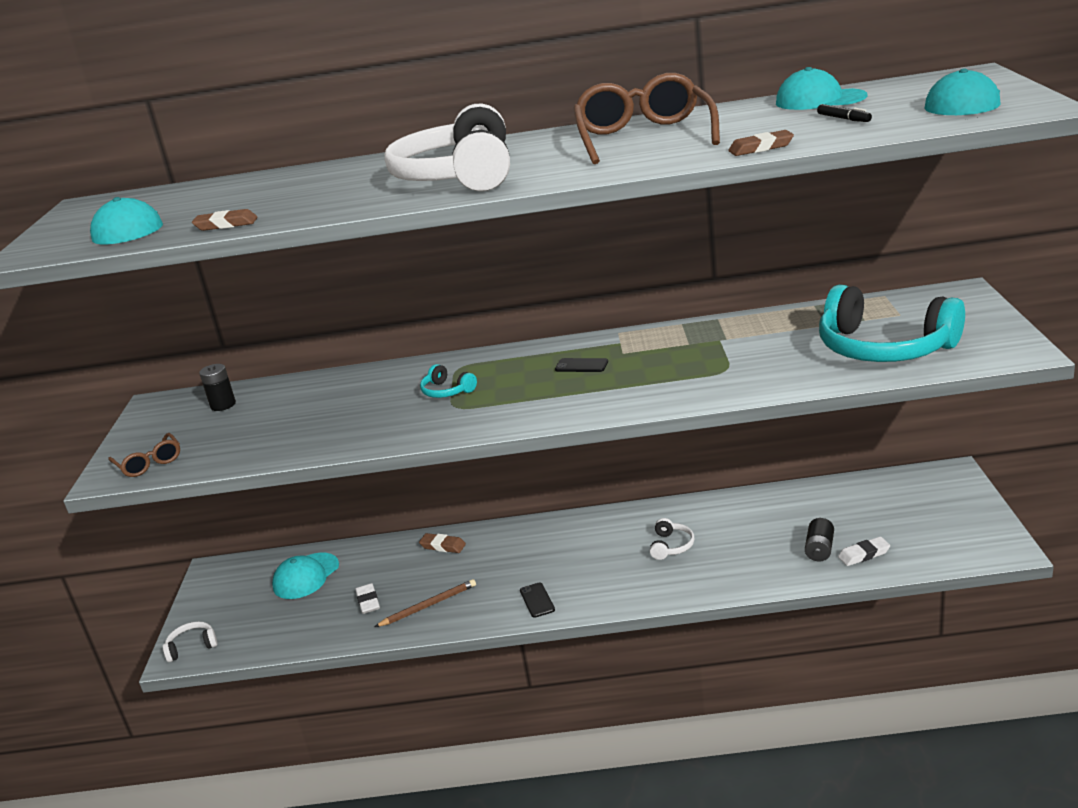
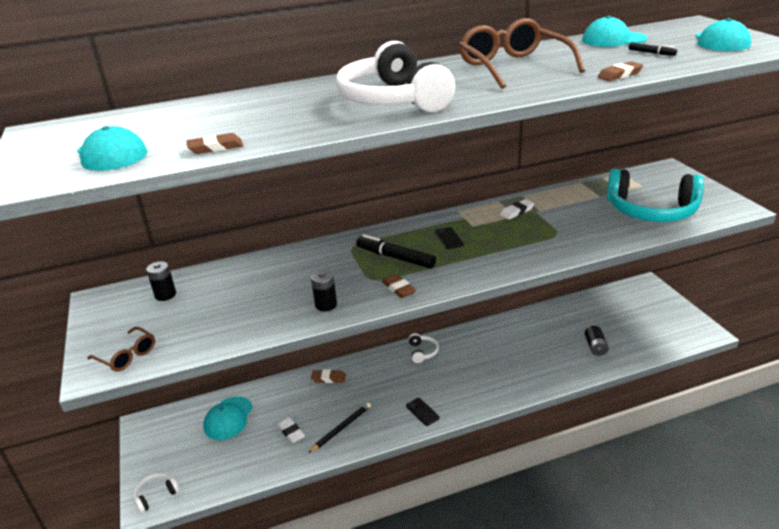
camera: 20 degrees left, 5 degrees up
brown pencil [375,579,476,627] -> black pencil [308,402,371,453]
turquoise headphones [420,364,477,398] -> none
black phone [555,358,608,372] -> black phone turned 75 degrees clockwise [435,227,464,249]
white headphones [650,518,694,560] -> white headphones moved to [409,333,439,363]
white eraser [838,537,890,566] -> white eraser moved to [500,199,534,220]
none -> black battery [311,270,337,311]
none -> black marker [356,234,436,269]
none -> brown eraser [382,274,416,298]

